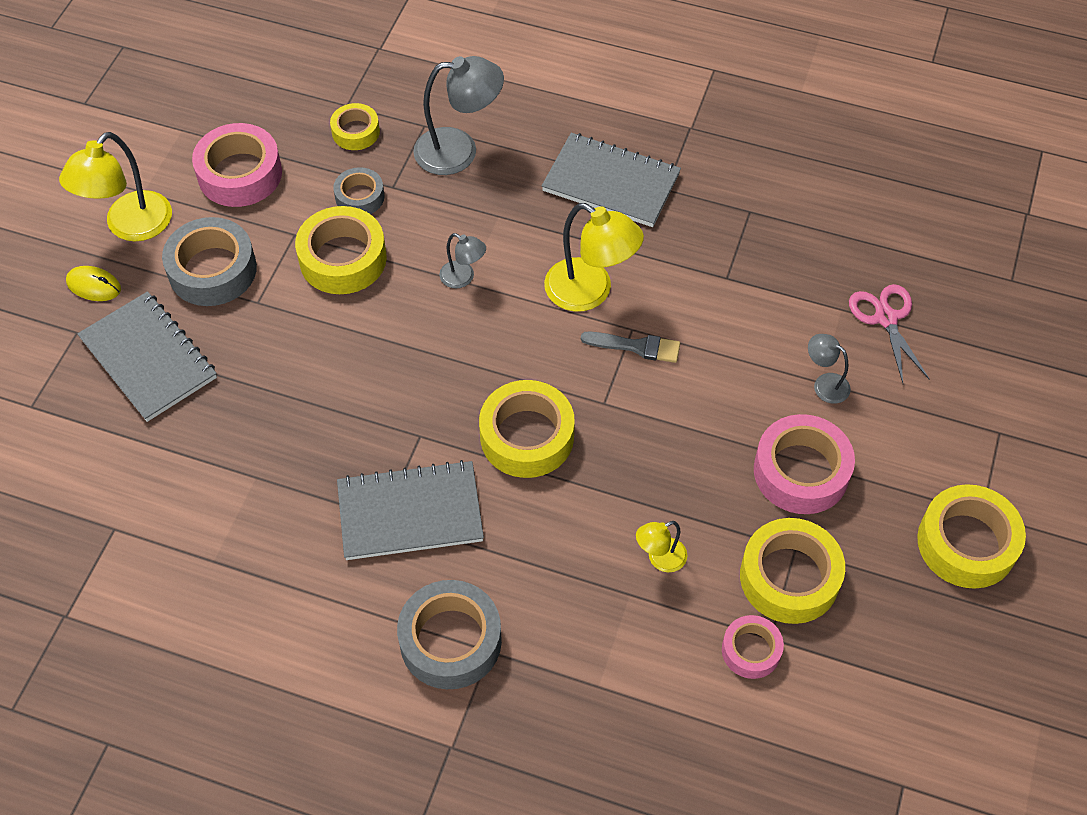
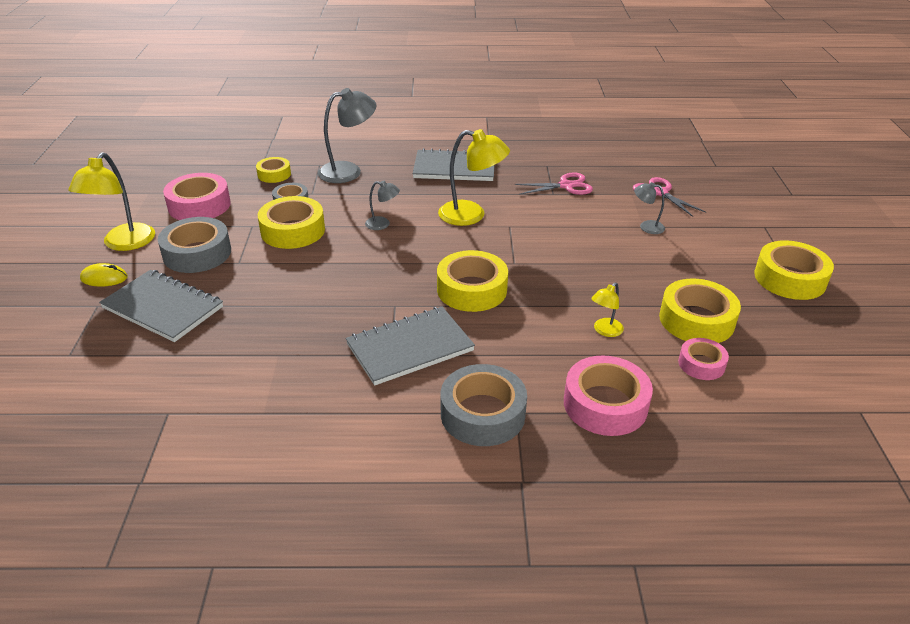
camera: 20 degrees left, 20 degrees down
grey brush [581,331,680,363] -> none
pink tape [754,414,855,514] -> pink tape moved to [564,355,653,436]
none -> pink scissors [515,172,593,195]

